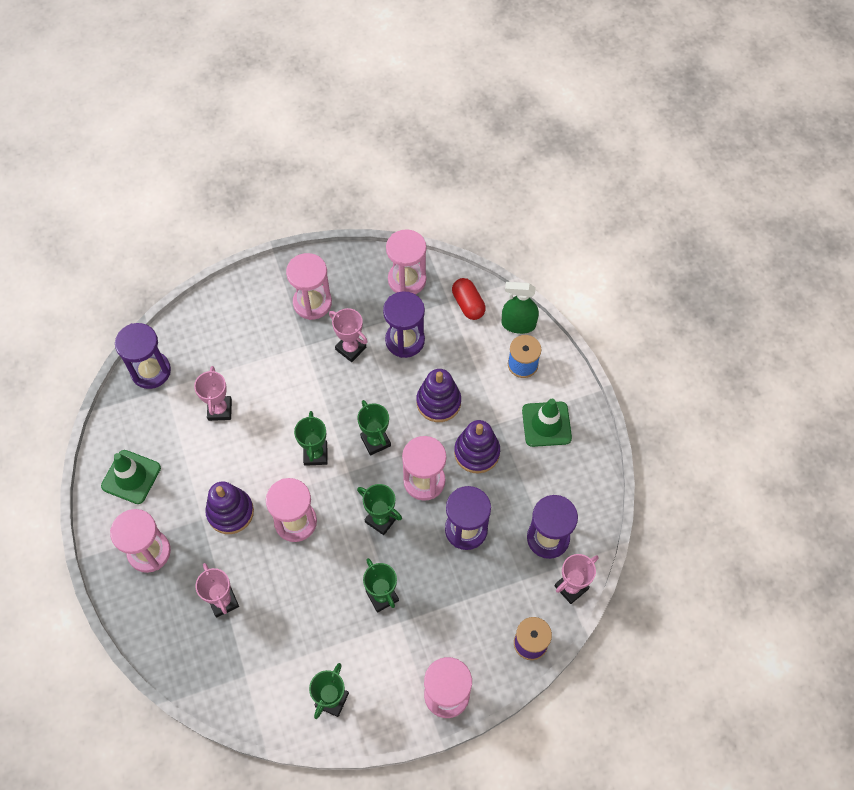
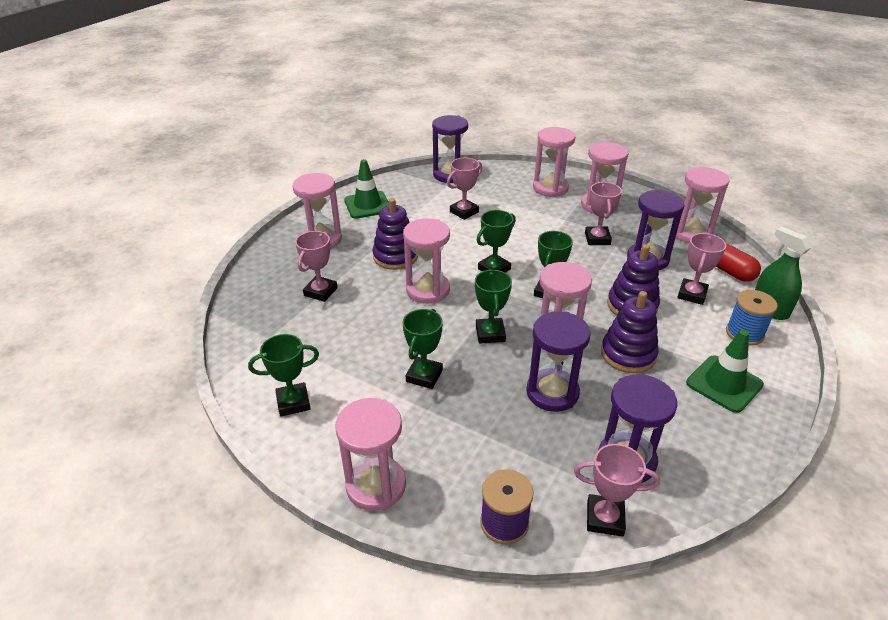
camera: 50 degrees right, 25 degrees down
red capsule [452,278,486,320] -> red capsule turned 60 degrees counterclockwise [716,244,761,282]
none -> pink hourglass [533,127,575,197]
none -> pink trophy [677,233,726,305]

